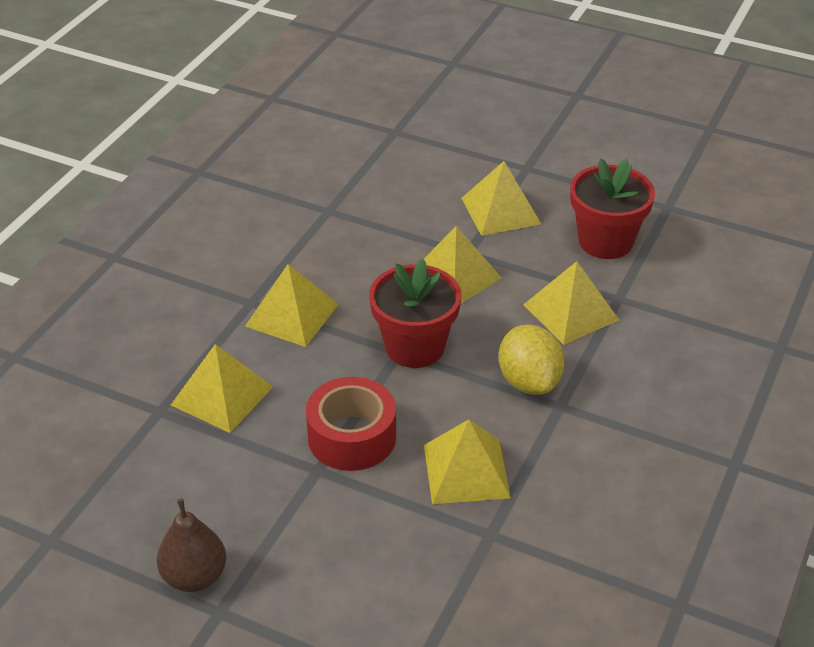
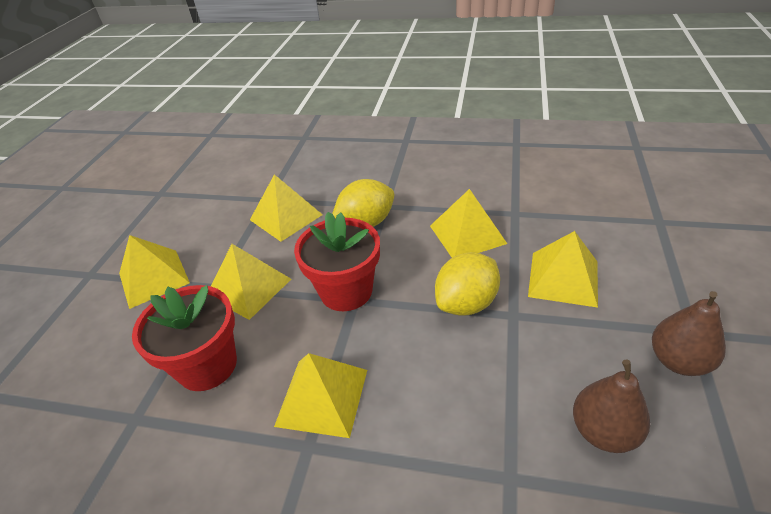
camera: 100 degrees left, 0 degrees up
yellow pyramid [171,344,273,433] -> yellow pyramid moved to [528,231,598,308]
red tape [306,377,396,471] -> yellow lemon [435,252,500,316]
red flower pot [570,158,655,259] -> red flower pot moved to [132,285,237,391]
none -> brown pear [573,360,650,453]

